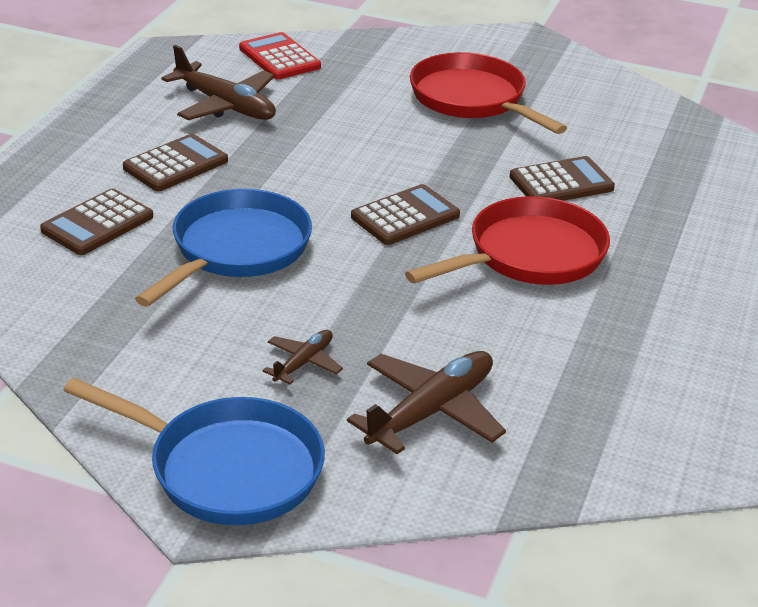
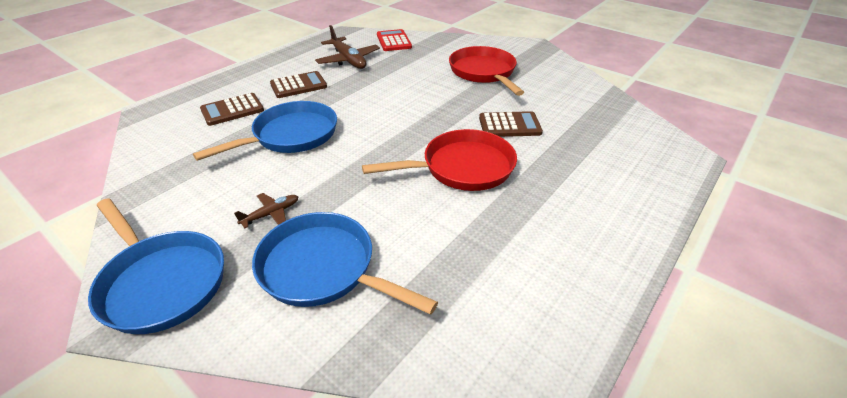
camera: 20 degrees right, 5 degrees up
brown plane [347,351,506,454] -> blue pan [252,212,438,315]
brown calculator [351,184,460,245] -> none

